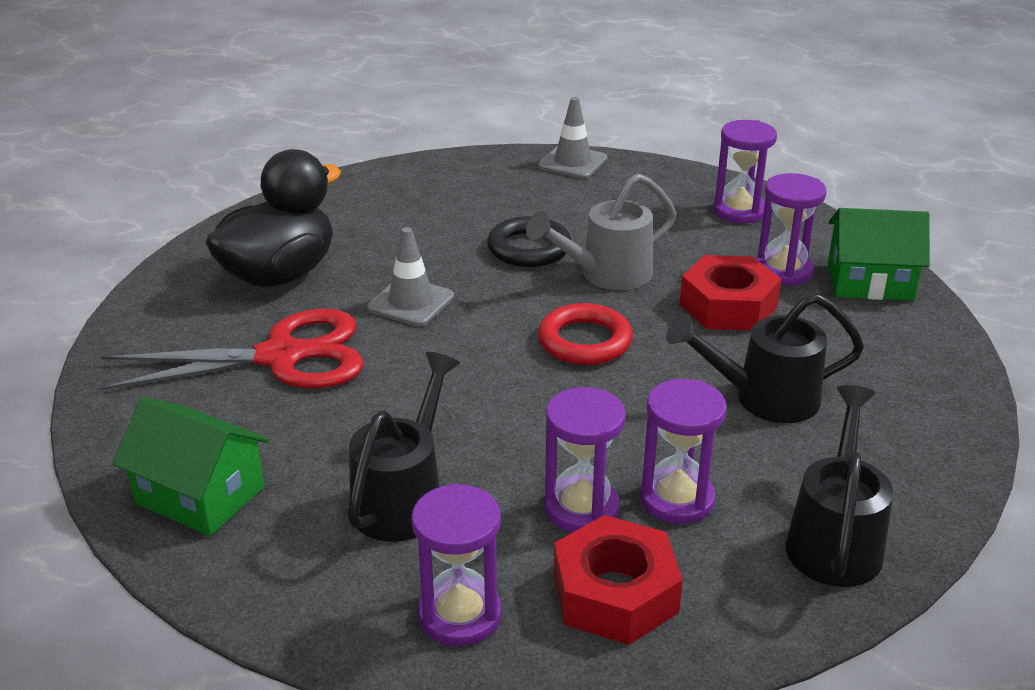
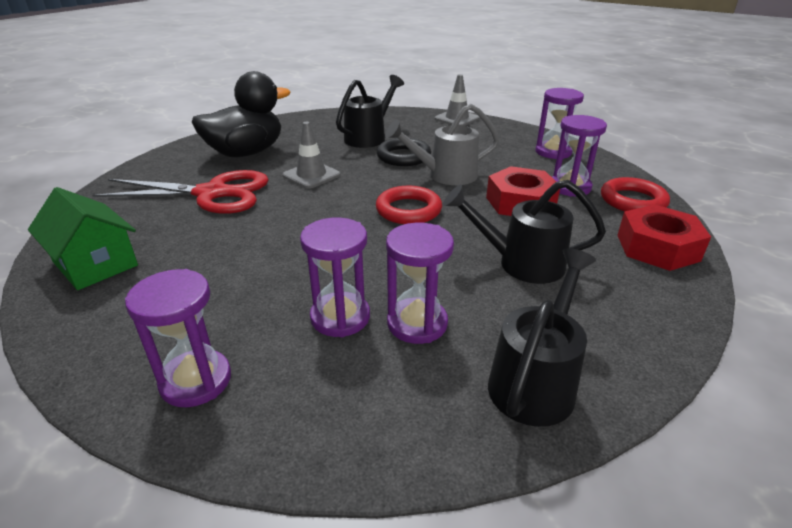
camera: 15 degrees right, 0 degrees up
black watering can [348,352,460,542] -> black watering can moved to [336,75,404,148]
red nut [553,515,683,645] -> red nut moved to [617,204,711,271]
green house [828,208,930,301] -> red ring [601,177,670,211]

